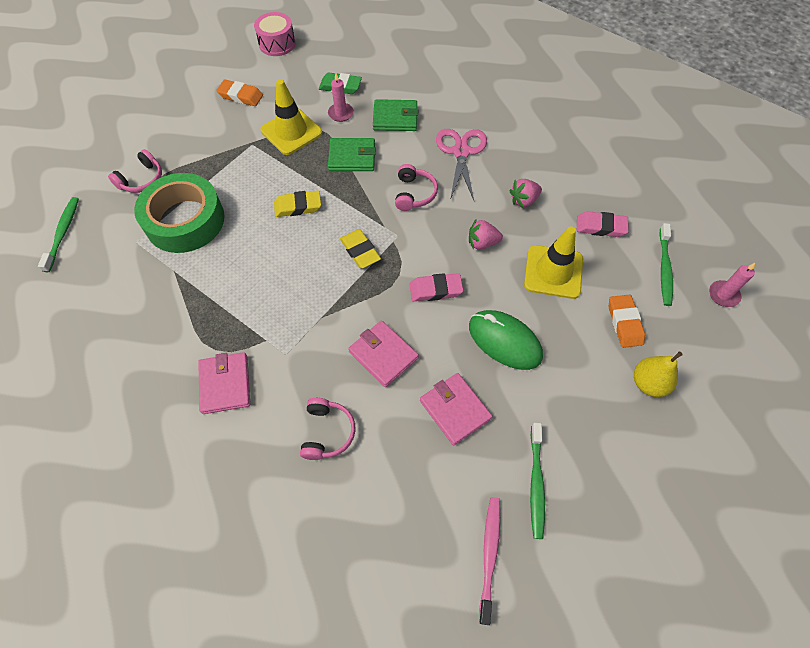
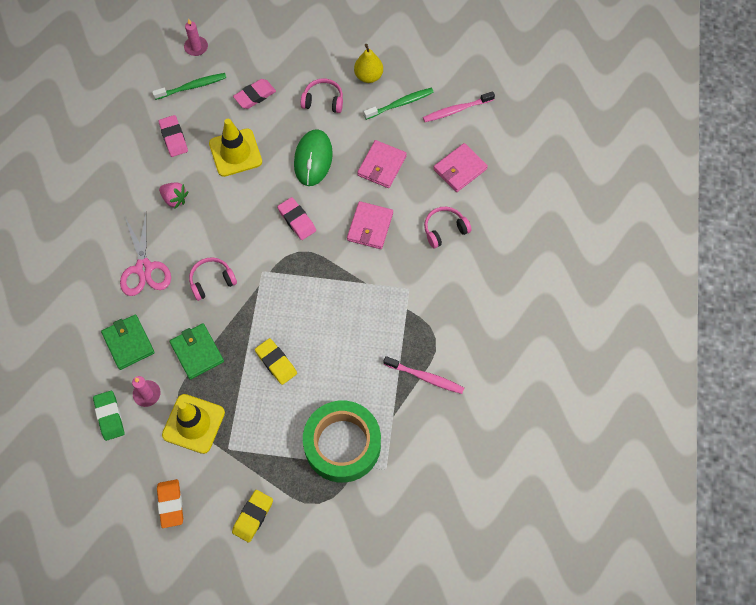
camera: 120 degrees left, 5 degrees up
green toothbrush [38,197,79,272] -> none
pink headphones [108,149,162,193] -> pink headphones moved to [301,79,343,113]
pink wallet [198,352,250,414] -> pink wallet moved to [433,143,488,192]
pink drum [254,12,296,56] -> none
yellow eraser [340,229,381,268] -> yellow eraser moved to [232,490,273,543]
pink scissors [436,129,487,200] -> pink scissors turned 75 degrees counterclockwise [120,214,171,296]
pink strawberry [469,220,503,250] -> none
orange eraser [609,295,645,348] -> pink eraser [233,79,276,109]
yellow pear [634,351,683,397] -> yellow pear moved to [354,44,383,83]
none -> pink toothbrush [384,356,464,394]

